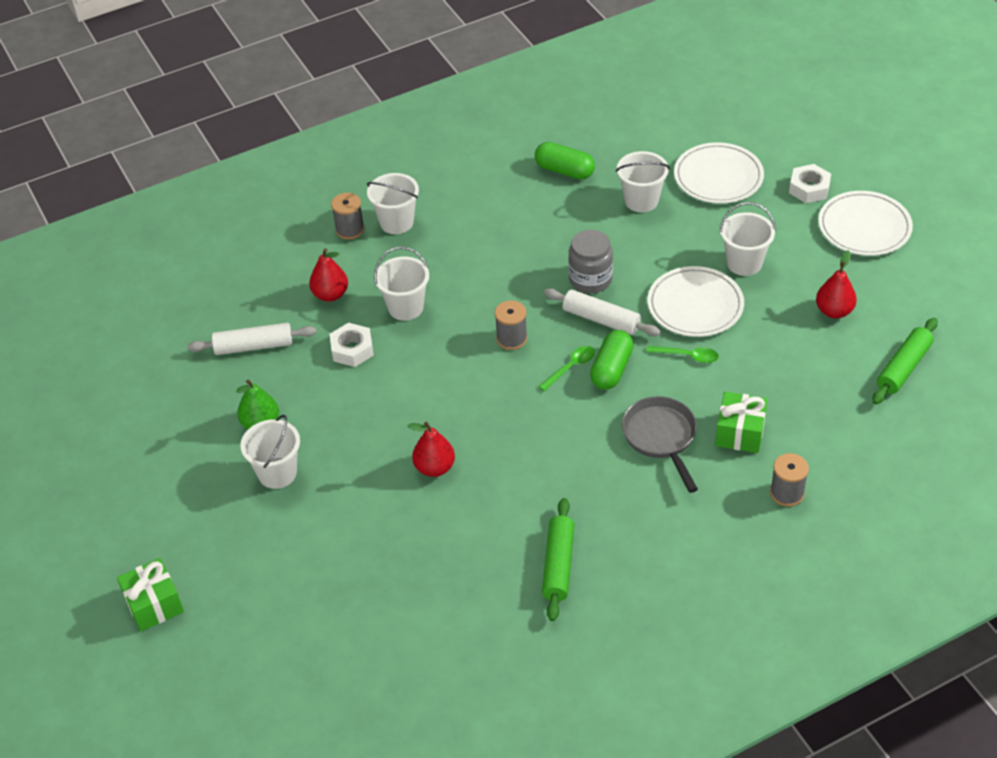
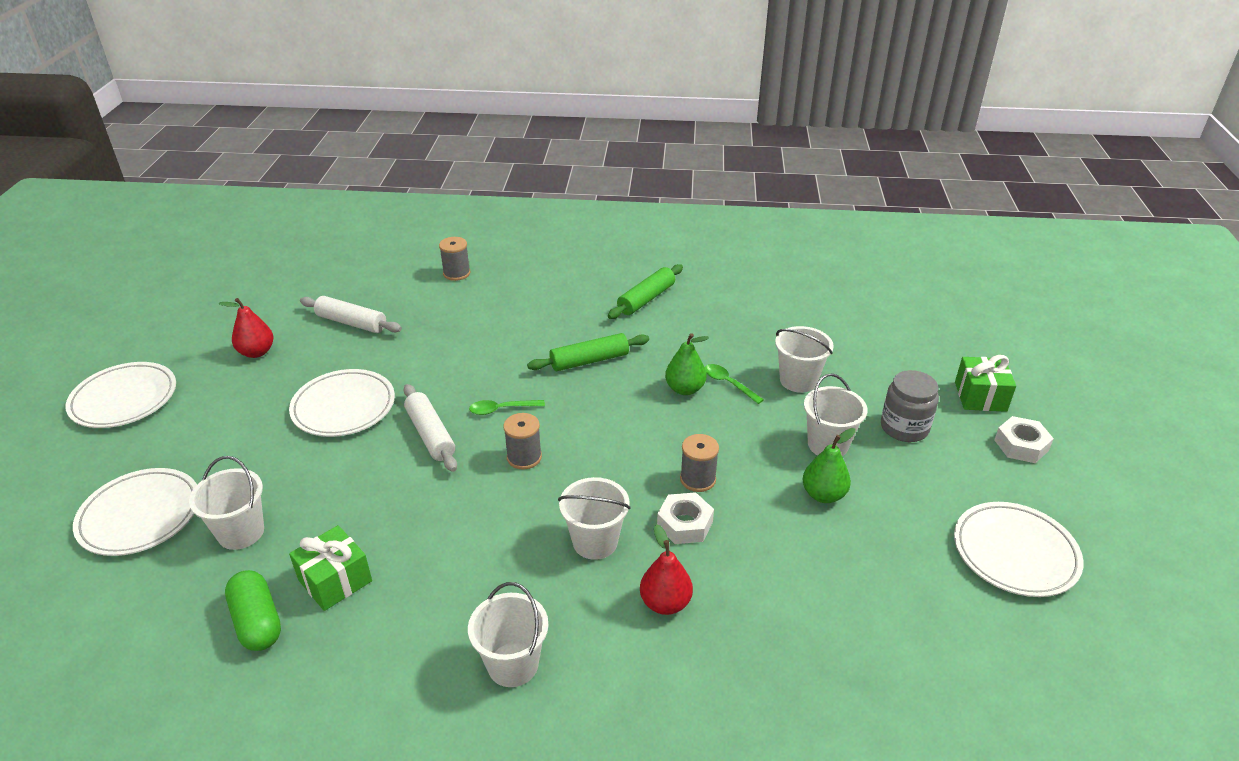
camera: 150 degrees left, 10 degrees down
white rolling pin [188,323,317,355] -> white rolling pin moved to [300,296,402,333]
grey spool [331,193,364,240] -> grey spool moved to [680,434,719,492]
red pear [408,422,455,477] -> green pear [665,333,709,395]
grey jar [568,230,613,293] -> grey jar moved to [881,370,939,442]
green capsule [590,330,634,390] -> none
grey pan [622,396,698,493] -> none
green spoon [646,346,719,363] -> green spoon moved to [705,364,764,404]
green gift [715,392,768,453] -> green gift moved to [289,525,372,611]
white bucket [720,202,776,276] -> white bucket moved to [775,326,834,393]
white nut [789,164,831,203] -> white nut moved to [994,416,1054,463]
green rolling pin [872,318,938,405] -> green rolling pin moved to [527,333,649,371]
none -> white plate [954,502,1084,597]

